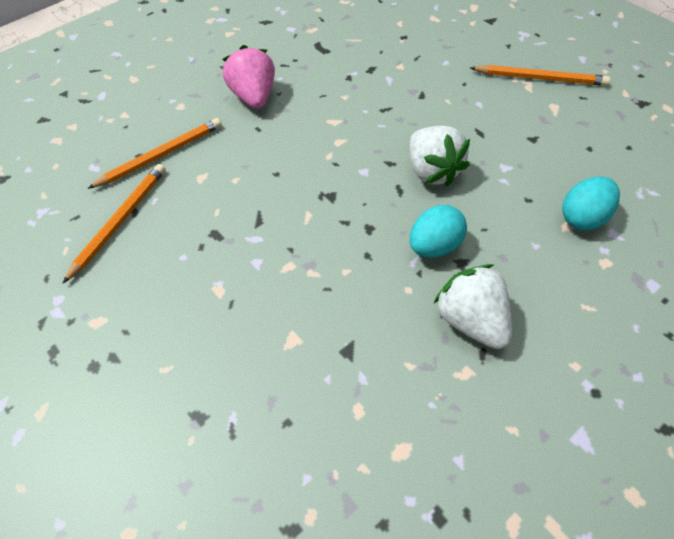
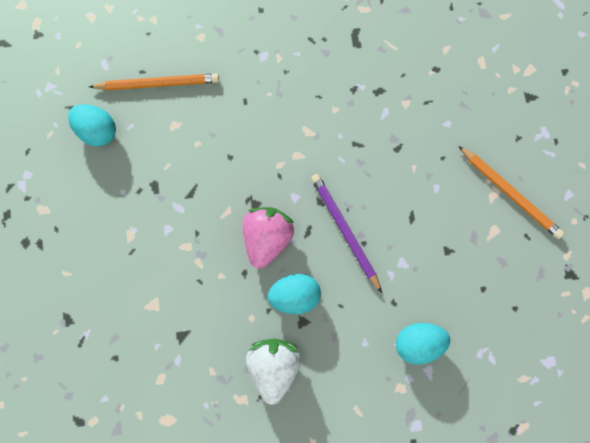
camera: 30 degrees right, 20 degrees up
orange pencil [62,164,166,284] -> turquoise egg [68,104,116,147]
pink strawberry [222,45,275,109] -> pink strawberry moved to [242,207,294,268]
white strawberry [409,126,470,187] -> purple pencil [311,174,382,293]

